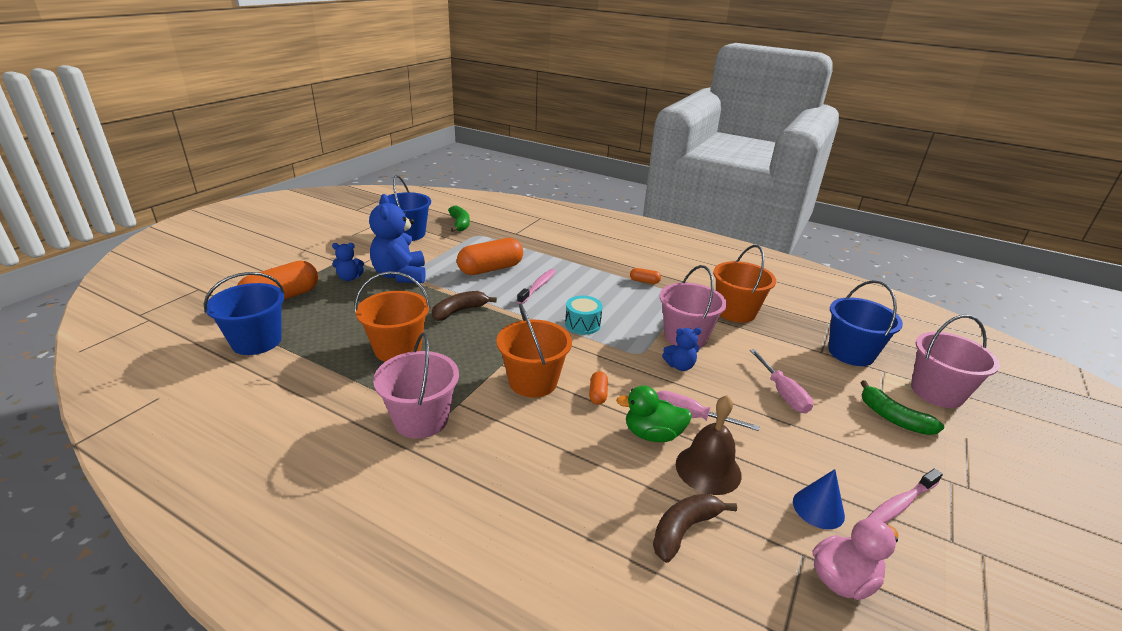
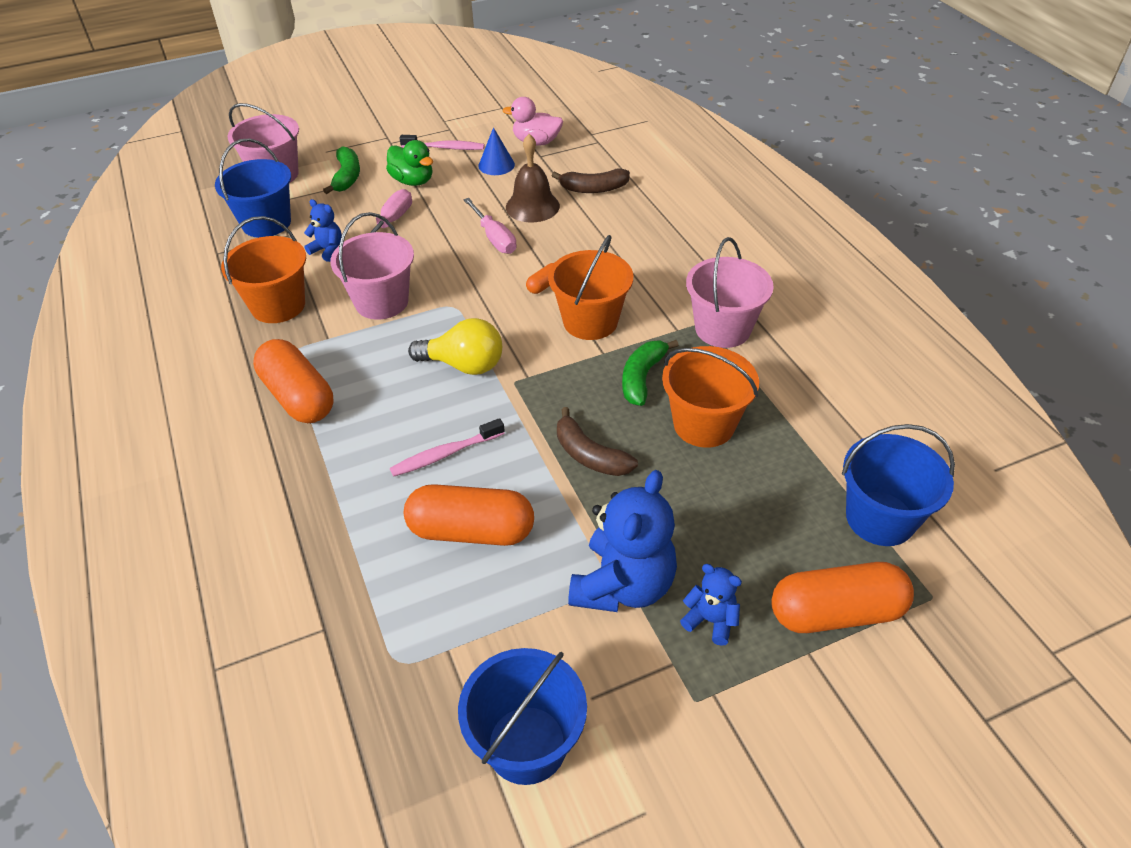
camera: 140 degrees left, 15 degrees up
brown banana [432,291,497,321] -> brown banana turned 45 degrees clockwise [557,407,638,476]
green banana [448,205,470,232] -> green banana moved to [622,340,679,406]
turquoise drum [565,296,603,335] -> yellow light bulb [408,318,502,375]
green duck [616,385,692,442] -> green duck moved to [386,140,433,186]
orange capsule [630,268,661,284] -> orange capsule [253,339,333,423], size x2.25
blue teddy bear [662,328,702,371] -> blue teddy bear moved to [304,199,342,262]

